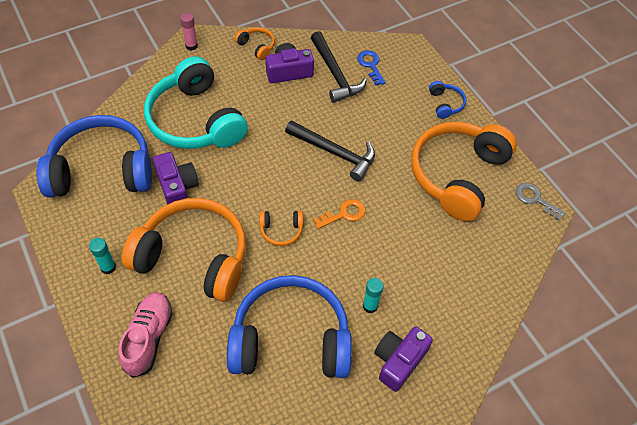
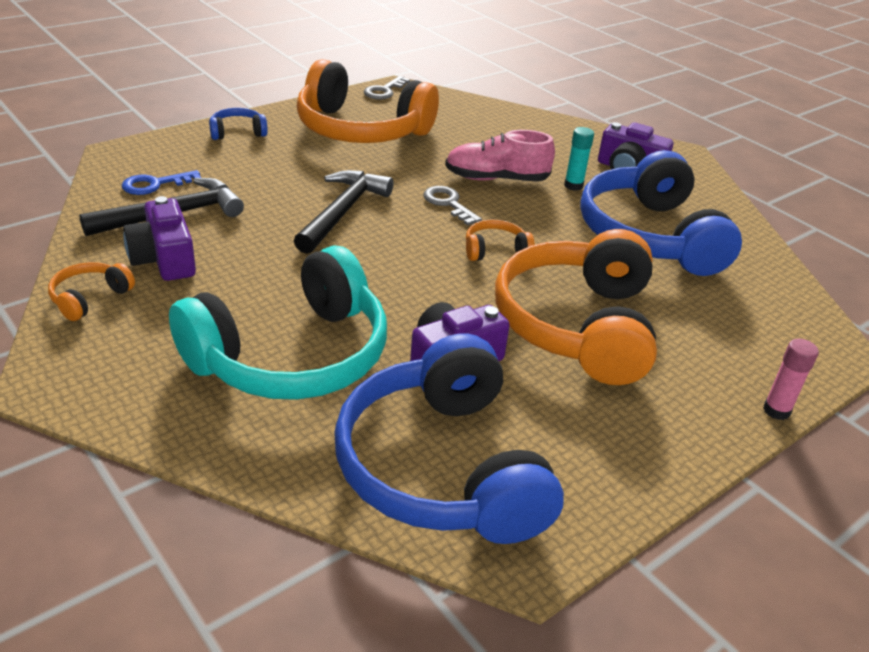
camera: 100 degrees left, 20 degrees down
turquoise glue stick [89,238,116,274] -> none
pink shoe [119,292,173,378] -> pink shoe moved to [445,130,555,181]
pink glue stick [180,13,198,51] -> pink glue stick moved to [763,339,819,420]
orange headphones [259,211,303,246] -> orange headphones turned 90 degrees counterclockwise [466,220,535,261]
orange key [313,199,365,229] -> grey key [424,186,482,225]

